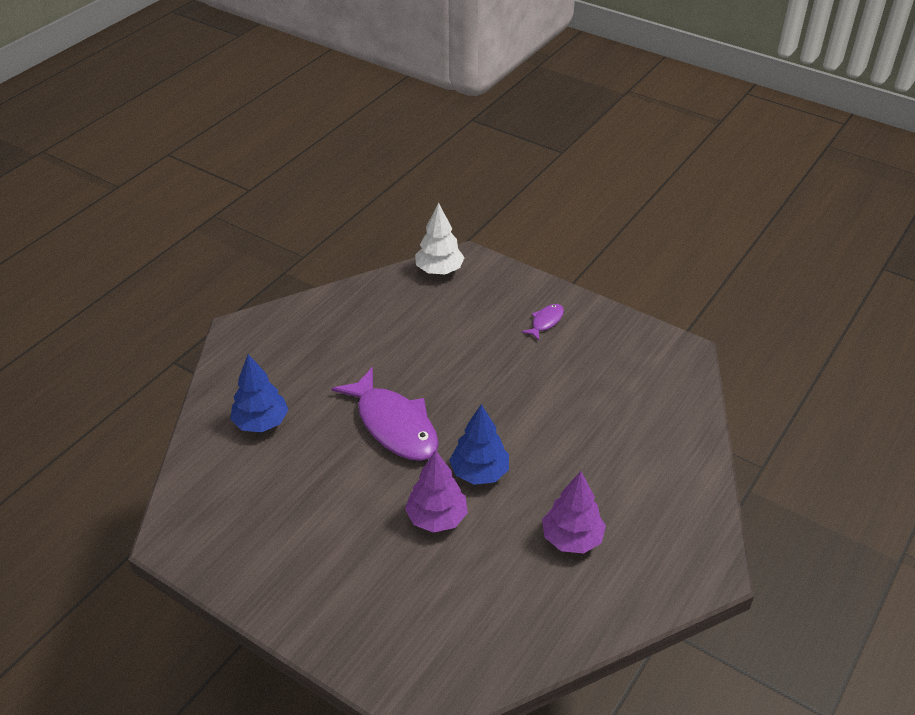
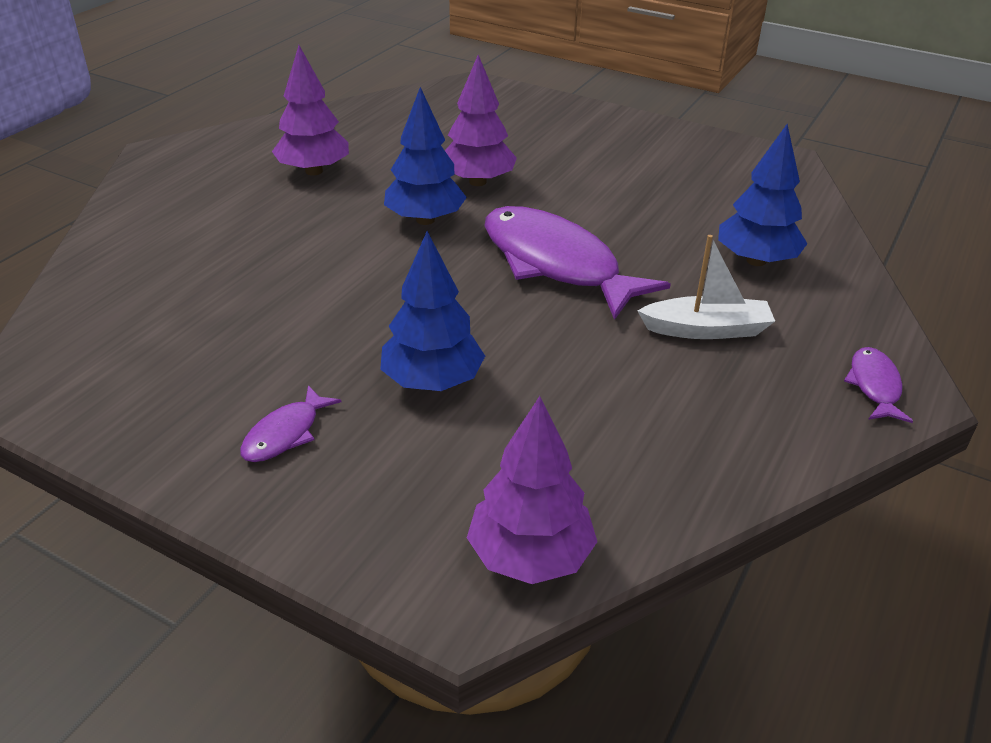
camera: 175 degrees right, 5 degrees down
white tree [415,203,465,274] -> purple tree [467,396,597,584]
none -> blue tree [380,231,485,391]
none -> white boat [638,235,775,339]
none -> purple fish [844,347,913,423]

